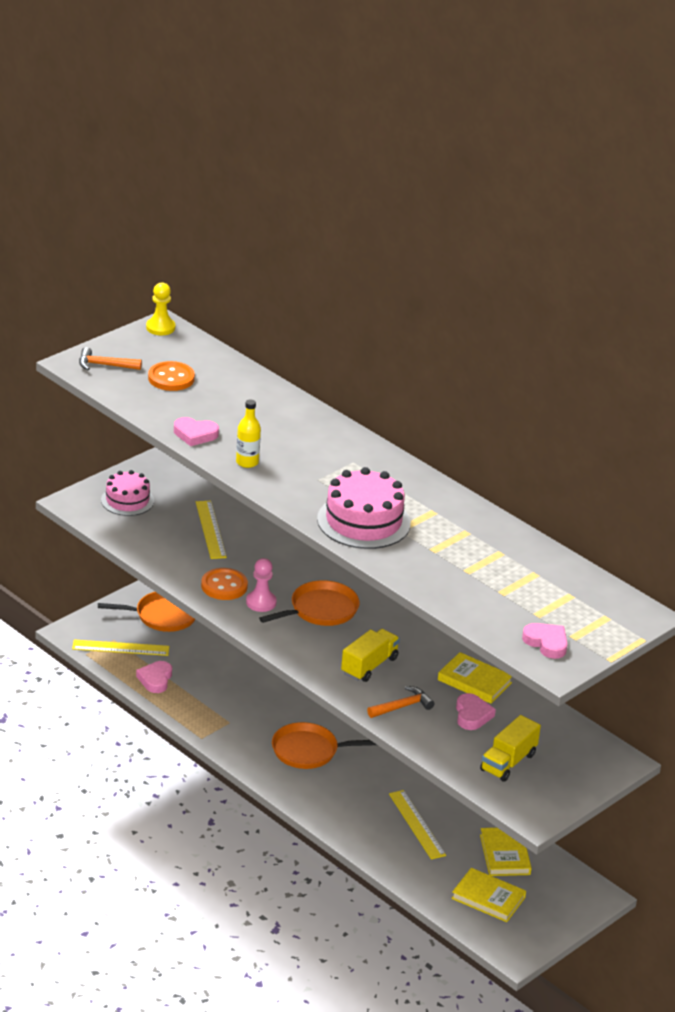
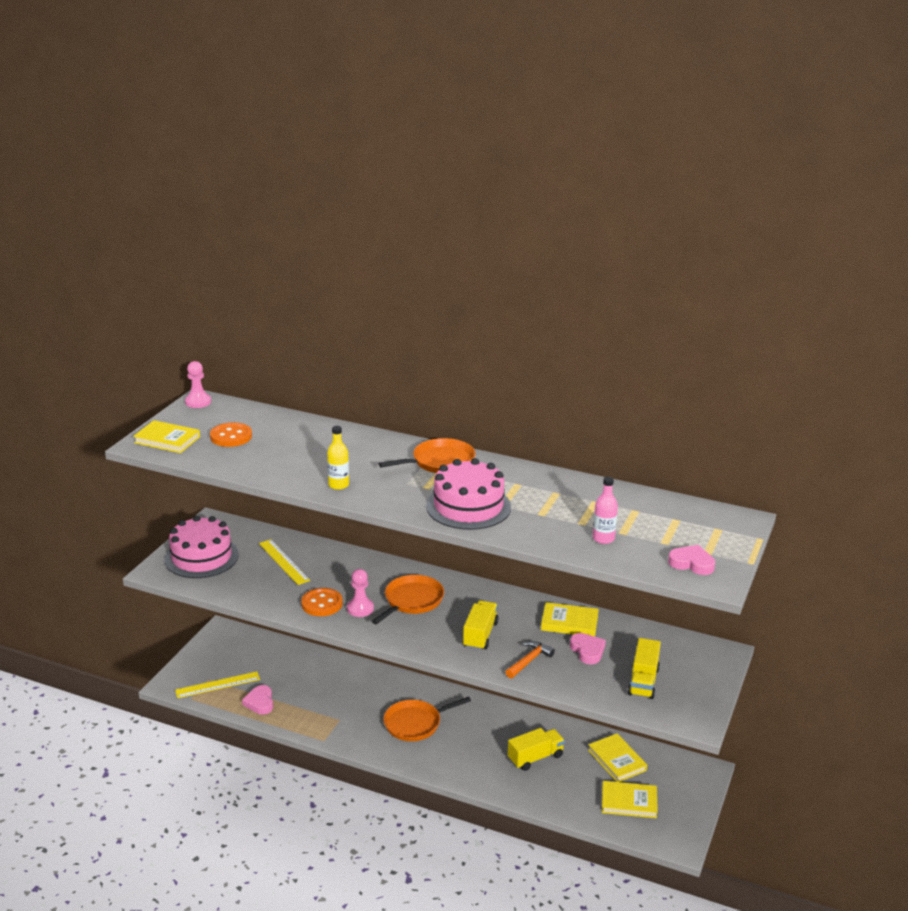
camera: 20 degrees left, 5 degrees down
orange hammer [79,347,142,370] -> yellow book [133,420,200,453]
orange pan [98,592,195,632] -> orange pan moved to [379,438,476,473]
pink cake [101,470,154,516] -> pink cake [165,516,239,578], size x1.57
yellow pawn [146,283,175,335] -> pink pawn [185,361,211,408]
pink heart [174,417,219,446] -> none
yellow ruler [389,790,446,859] -> yellow truck [508,728,565,771]
none -> pink bottle [593,477,618,544]

